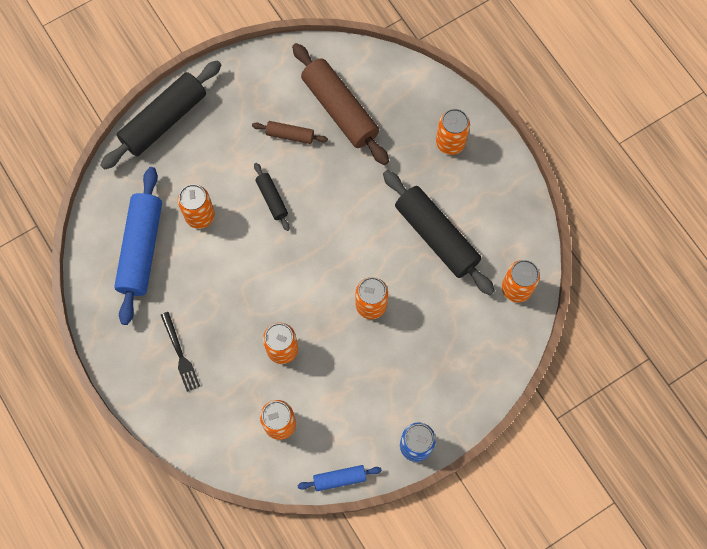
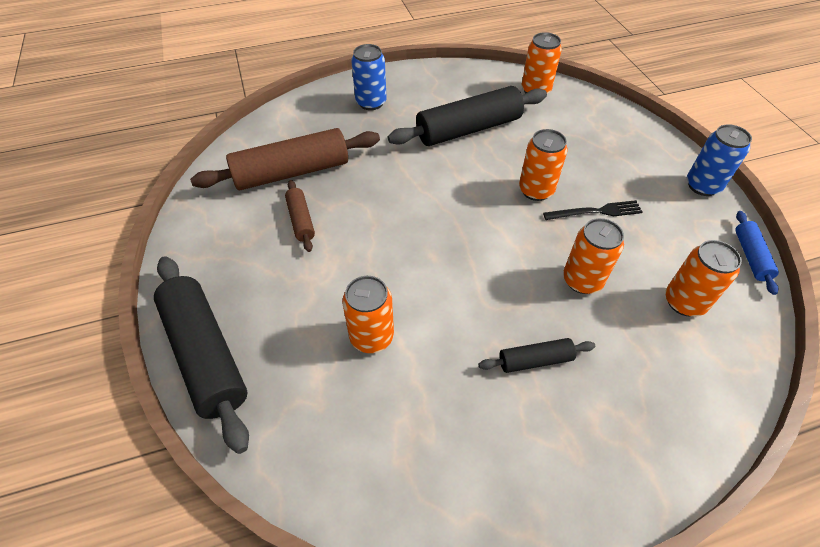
camera: 75 degrees left, 20 degrees down
blue rolling pin [114,167,162,325] -> none
black fork [161,312,200,392] -> black fork moved to [543,200,643,220]
brown rolling pin [252,121,328,144] -> brown rolling pin turned 45 degrees counterclockwise [285,180,315,252]
black rolling pin [254,163,290,231] -> black rolling pin moved to [479,338,595,373]
orange can [436,109,470,155] -> blue can [351,44,387,110]

